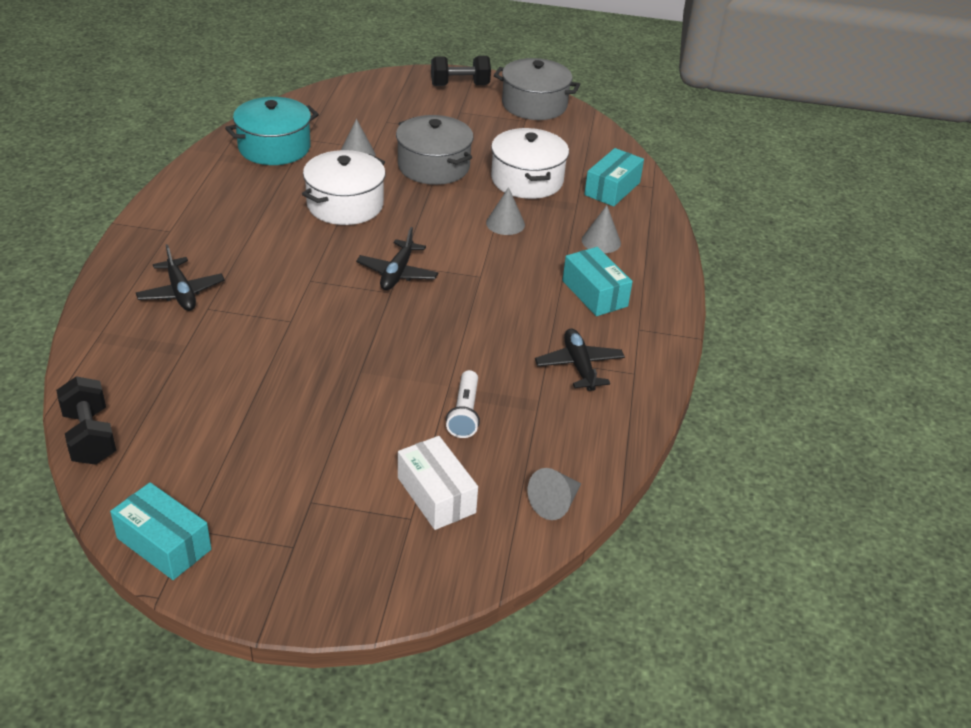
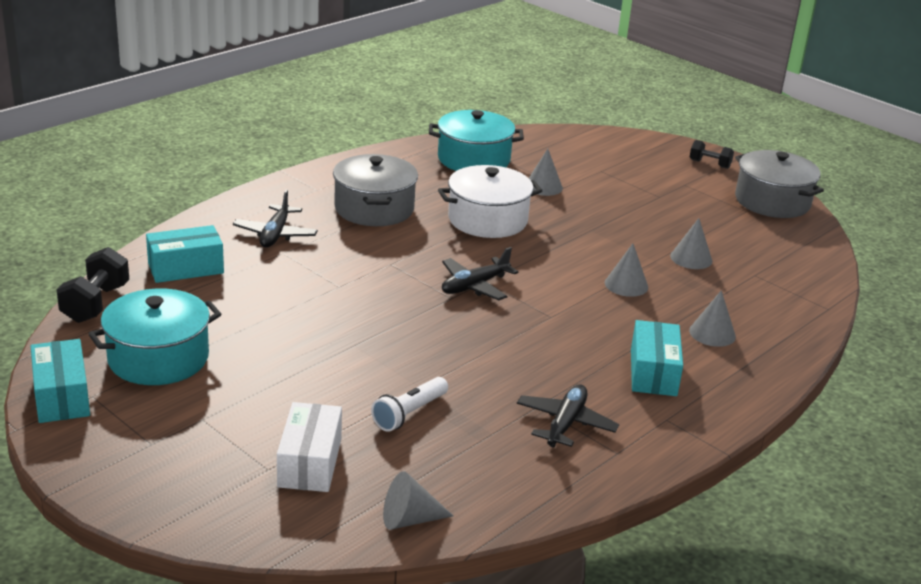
camera: 35 degrees right, 10 degrees down
grey pot [396,115,473,185] -> grey pot moved to [333,154,418,226]
black dumbbell [431,56,491,86] -> black dumbbell [690,140,734,169], size x0.63
white pot [491,128,569,199] -> grey cone [670,218,712,269]
turquoise box [584,148,644,207] -> turquoise box moved to [146,225,224,283]
none -> turquoise pot [88,288,221,385]

